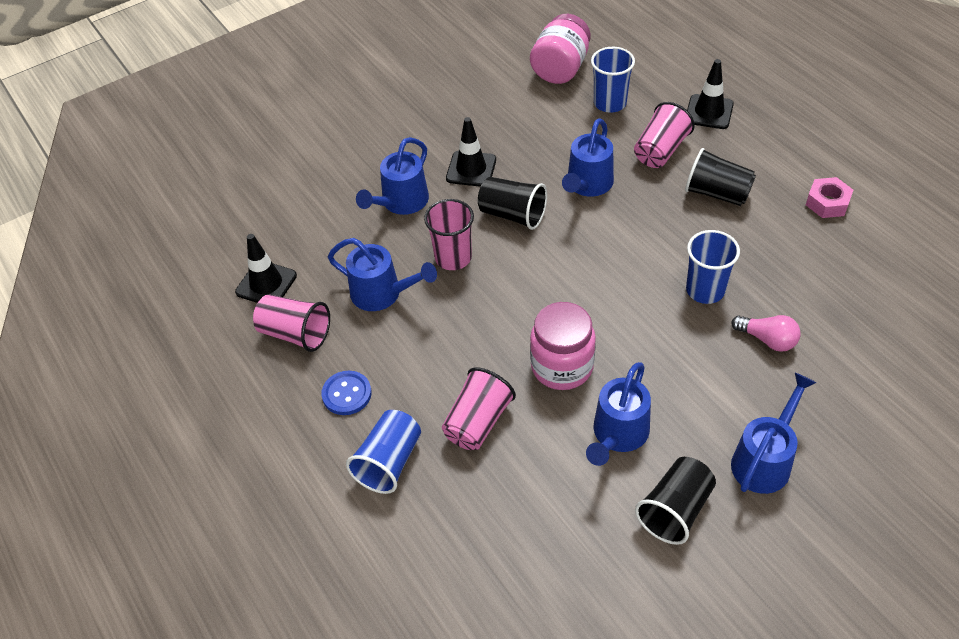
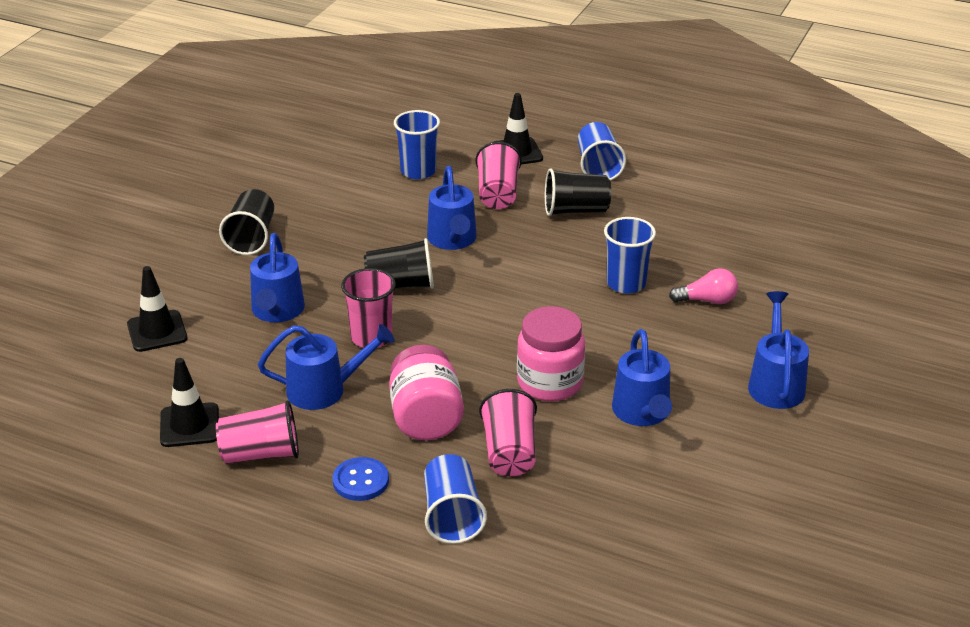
camera: 35 degrees left, 15 degrees down
black traffic cone [446,117,496,187] -> black traffic cone moved to [127,266,188,352]
pink jar [530,14,591,84] -> pink jar moved to [389,345,464,440]
black cup [635,457,716,545] -> black cup moved to [219,189,274,255]
pink nut [806,177,853,218] -> none
none -> blue cup [578,122,626,181]

